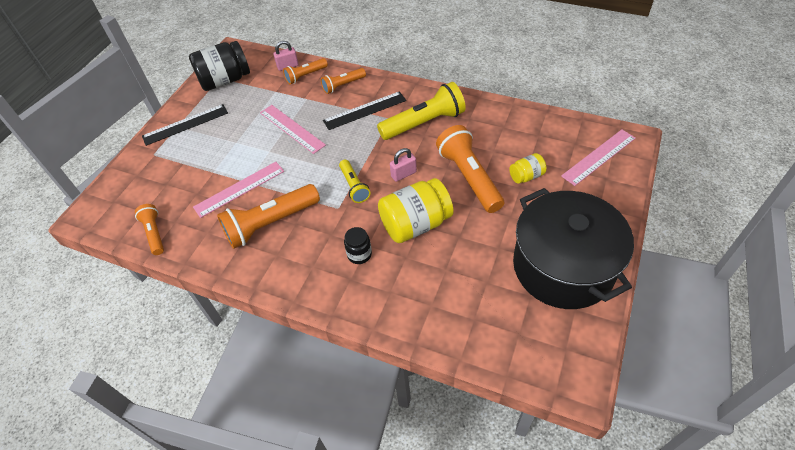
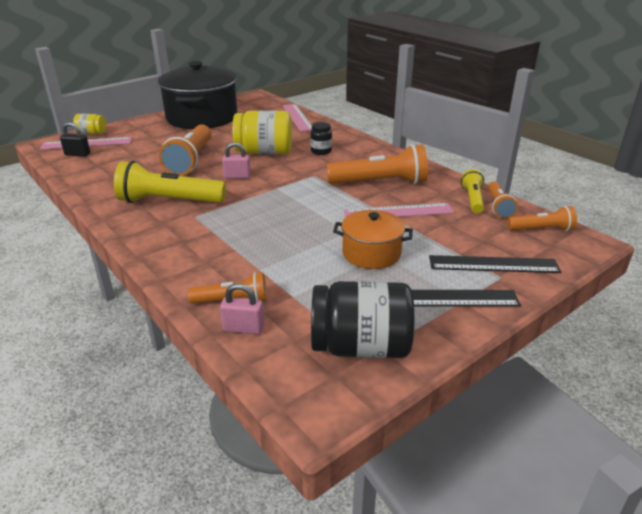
camera: 155 degrees left, 20 degrees down
pink ruler [260,105,326,154] -> pink ruler moved to [283,104,312,131]
orange flashlight [321,68,366,94] -> orange flashlight moved to [507,206,577,231]
black ruler [323,91,406,130] -> black ruler moved to [429,255,561,273]
yellow flashlight [339,160,370,203] -> yellow flashlight moved to [461,169,484,214]
yellow jar [509,153,547,184] -> yellow jar moved to [73,114,106,134]
none -> black padlock [60,122,90,157]
none -> orange pot [333,210,413,269]

